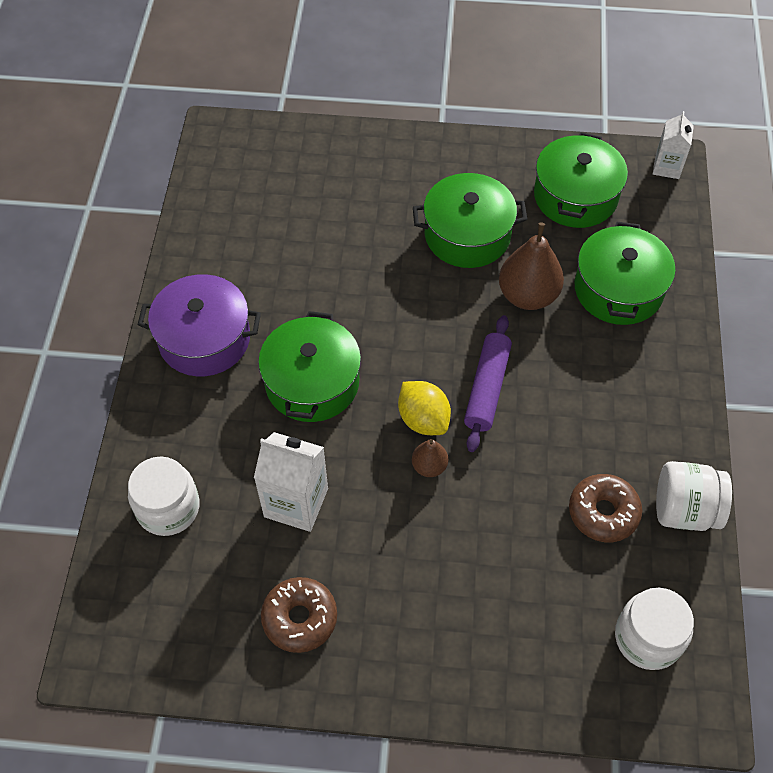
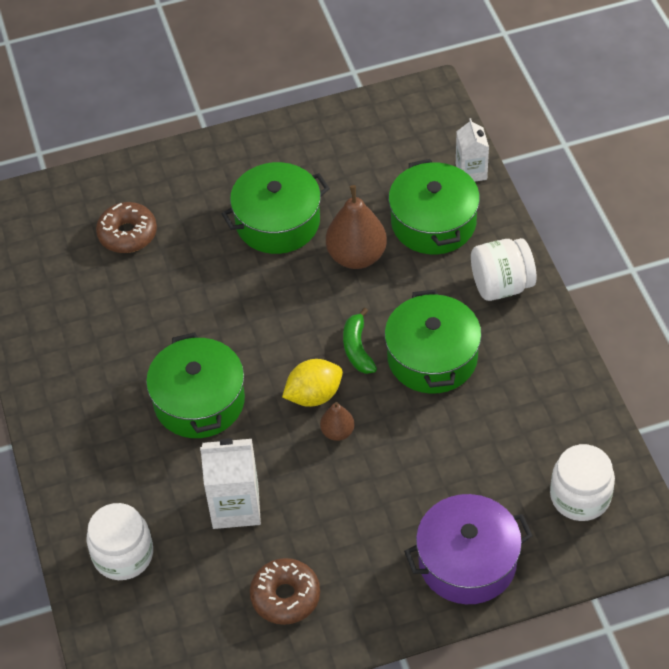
camera: 20 degrees left, 5 degrees down
purple pot [138,274,261,376] -> purple pot moved to [404,494,533,604]
yellow lemon [398,381,451,435] -> yellow lemon turned 60 degrees counterclockwise [282,359,343,407]
purple rolling pin [464,315,512,452] -> green banana [343,308,377,374]
green pot [534,132,628,228] -> green pot moved to [384,289,482,394]
brown donut [569,474,642,542] -> brown donut moved to [96,202,157,253]
white carton [653,111,694,179] -> white carton moved to [456,118,489,182]
white jar [656,461,732,531] -> white jar moved to [471,238,537,301]

